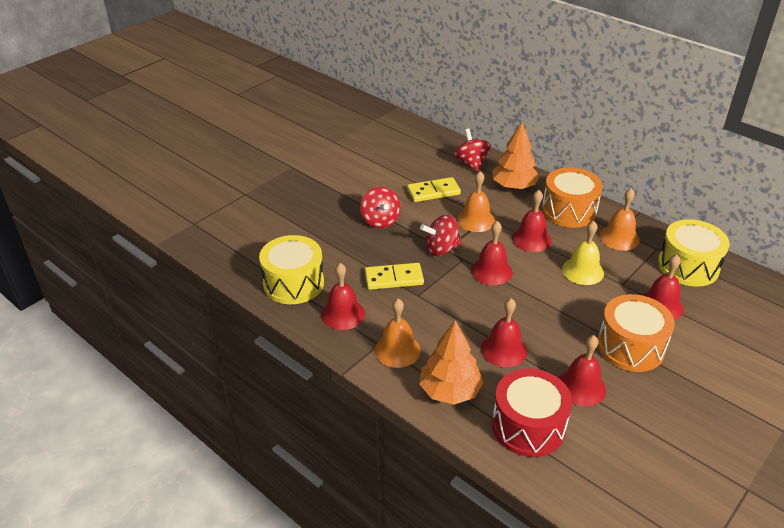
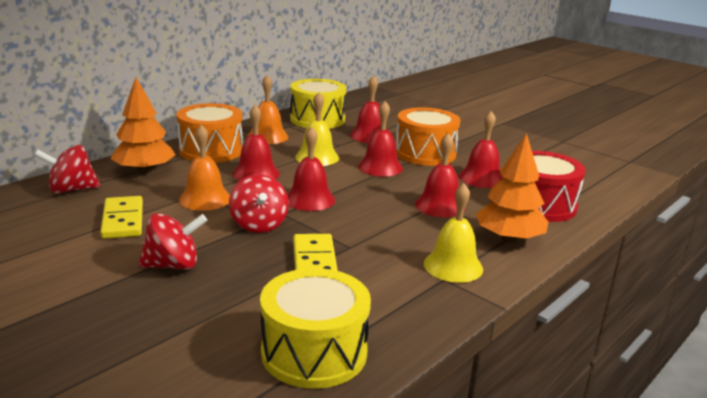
camera: 90 degrees left, 15 degrees down
red bell [321,263,365,330] -> red bell moved to [358,101,403,177]
orange bell [375,299,421,368] -> yellow bell [424,183,483,283]

